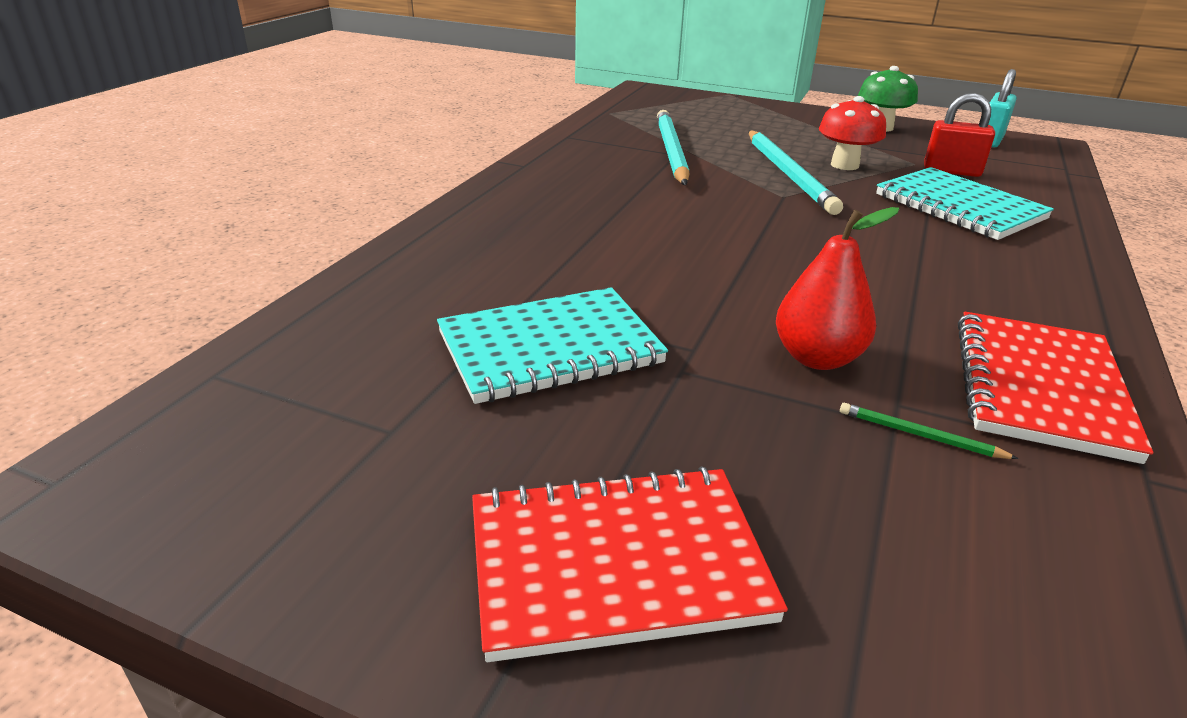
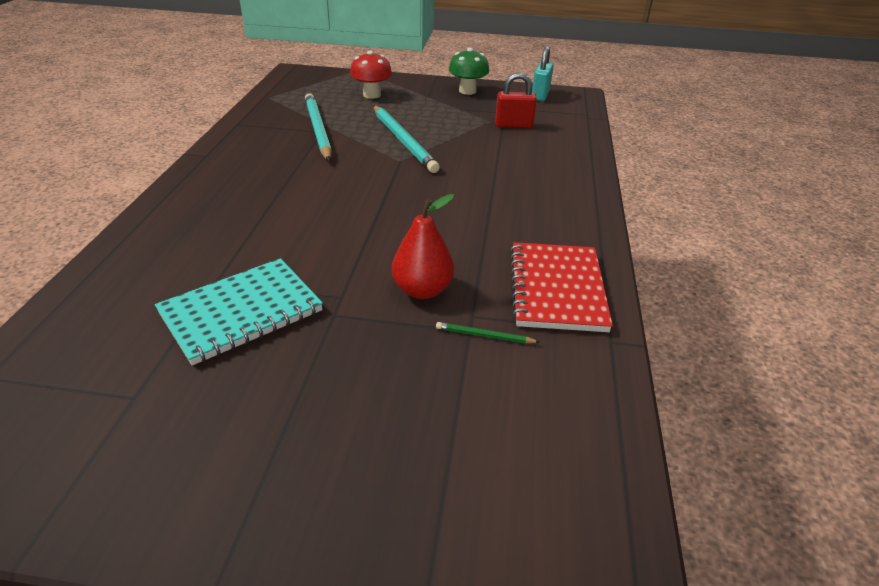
camera: 15 degrees left, 5 degrees up
red notebook [472,466,788,662] -> none
red mushroom [819,96,886,170] -> red mushroom moved to [350,50,392,99]
turquoise notebook [876,167,1054,240] -> none

